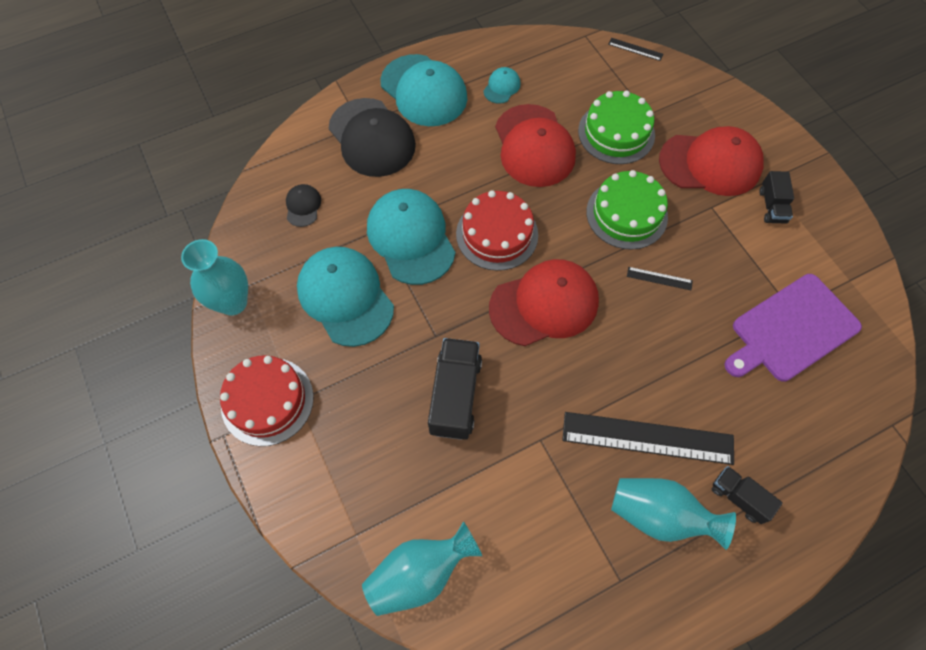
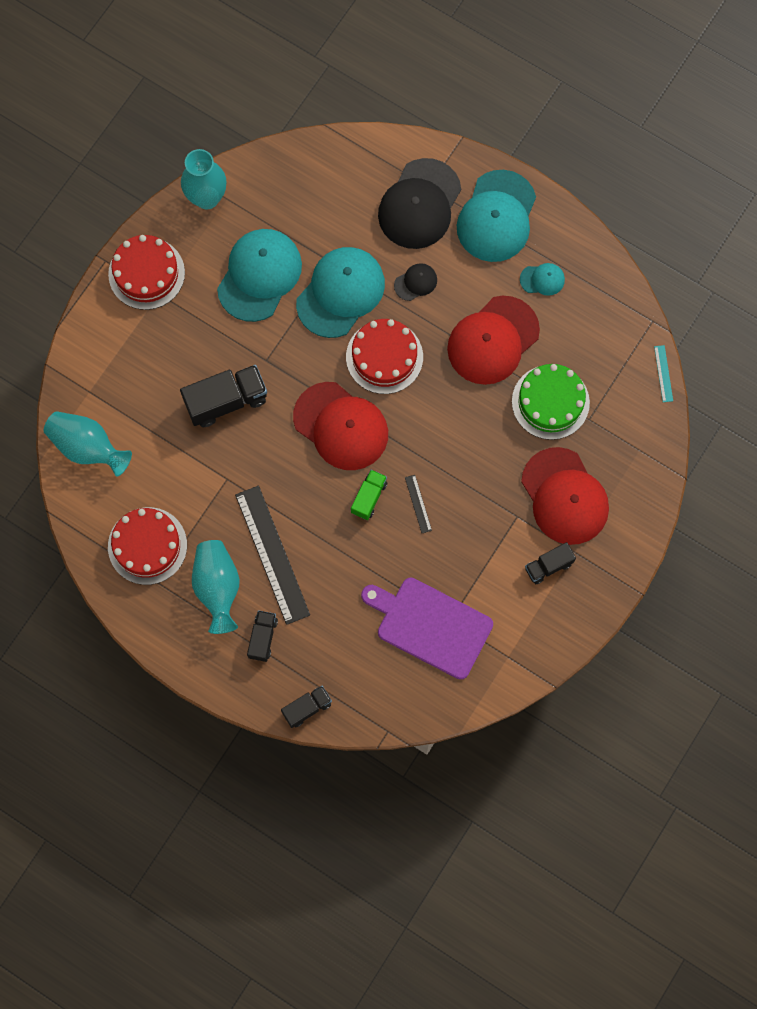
camera: 60 degrees right, 10 degrees up
black cap [286,184,321,227] -> black cap moved to [394,263,437,301]
green cake [586,170,668,250] -> none
black ruler [608,38,663,61] -> turquoise ruler [654,345,673,402]
none -> red cake [108,507,187,585]
none -> black truck [281,686,332,728]
none -> green truck [351,470,387,520]

